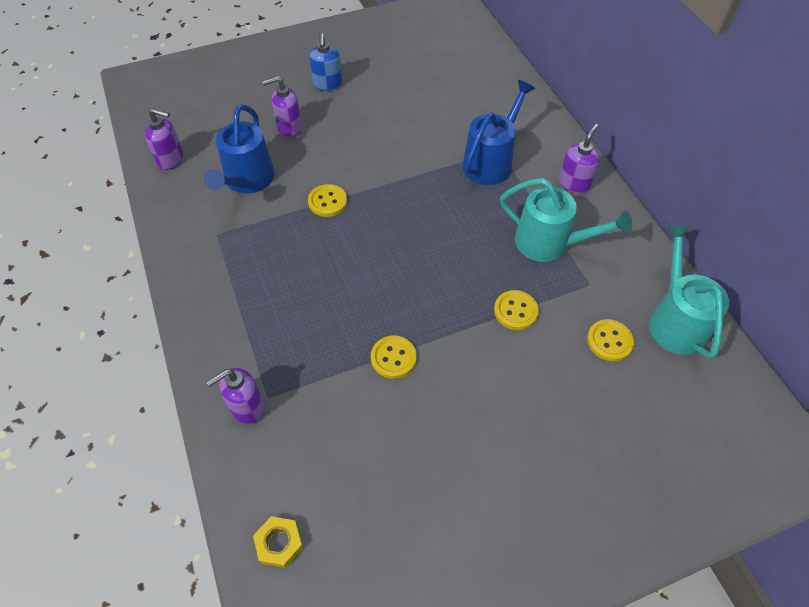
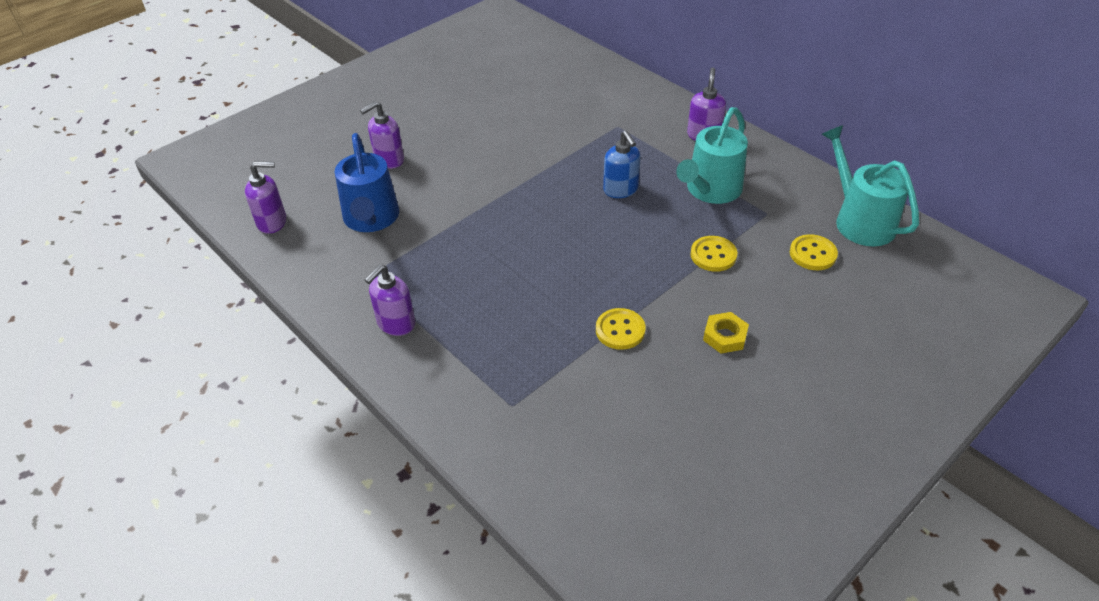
camera: 20 degrees left, 10 degrees down
purple soap dispenser [206,368,264,424] -> purple soap dispenser moved to [365,265,415,336]
yellow nut [253,516,303,568] -> yellow nut moved to [703,312,749,353]
yellow button [308,184,347,217] -> none
blue soap dispenser [309,33,342,91] -> blue soap dispenser moved to [603,131,641,198]
blue watering can [462,80,535,185] -> none
turquoise watering can [500,178,632,262] -> turquoise watering can turned 120 degrees clockwise [676,107,748,204]

